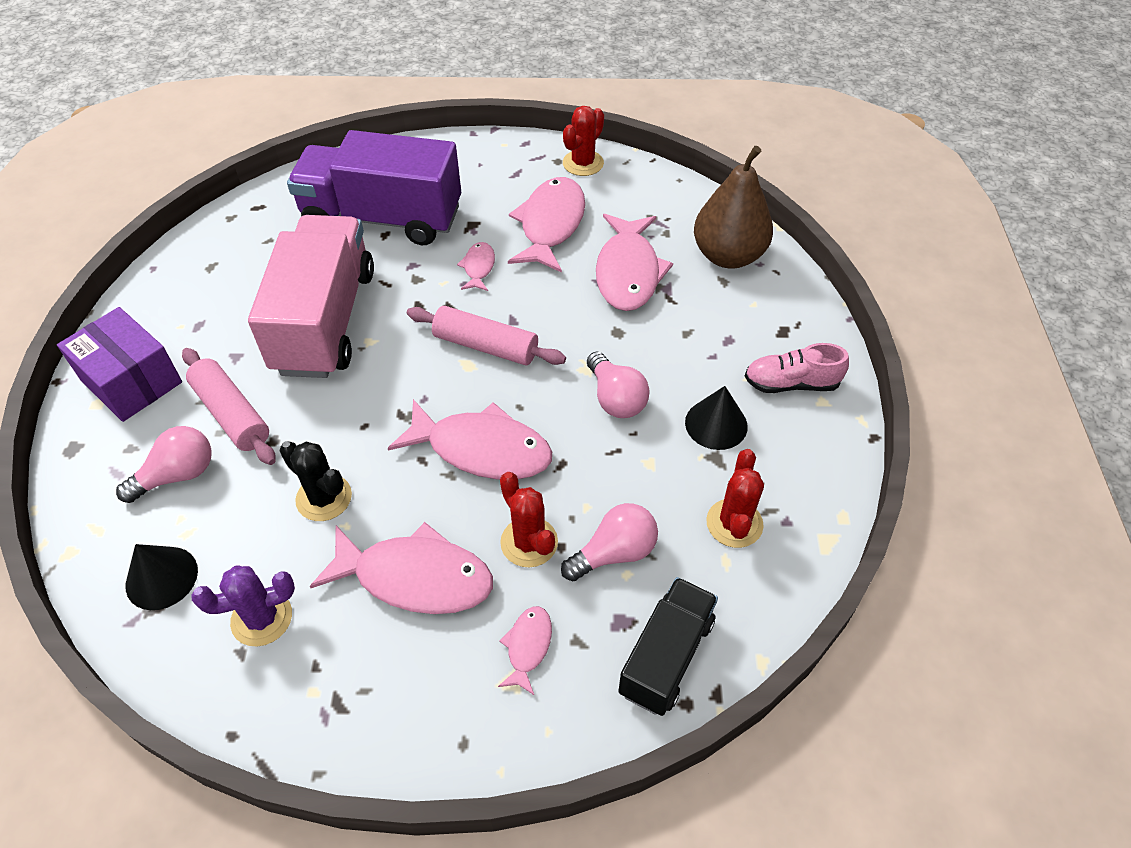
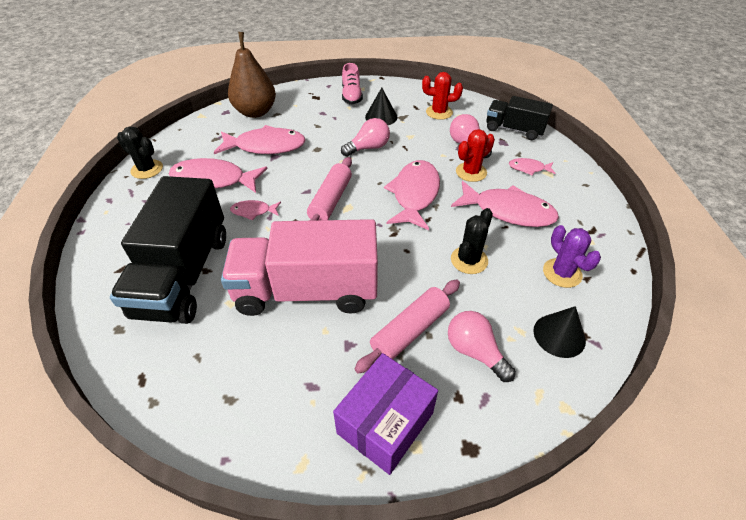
camera: 95 degrees left, 5 degrees down
purple truck [287,130,461,245] -> black truck [110,176,226,324]
pink fish [310,522,493,614] -> pink fish turned 105 degrees clockwise [451,181,559,227]
red cactus [563,106,604,176] -> black cactus [117,127,163,179]

